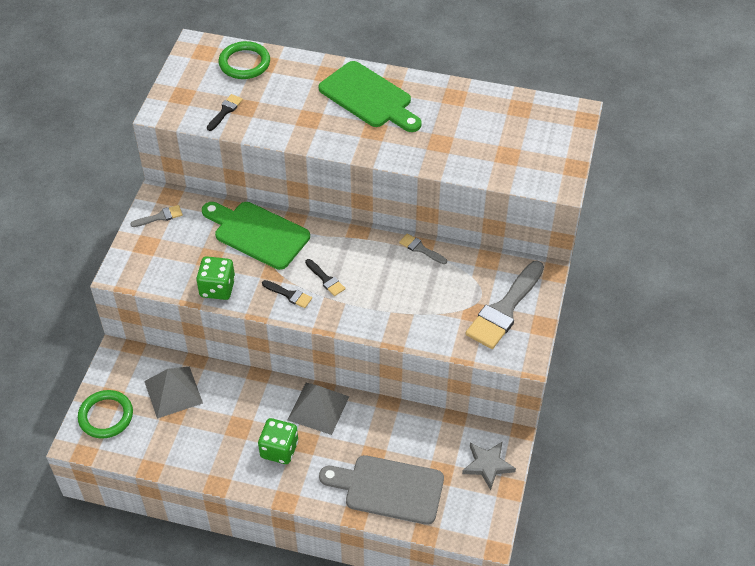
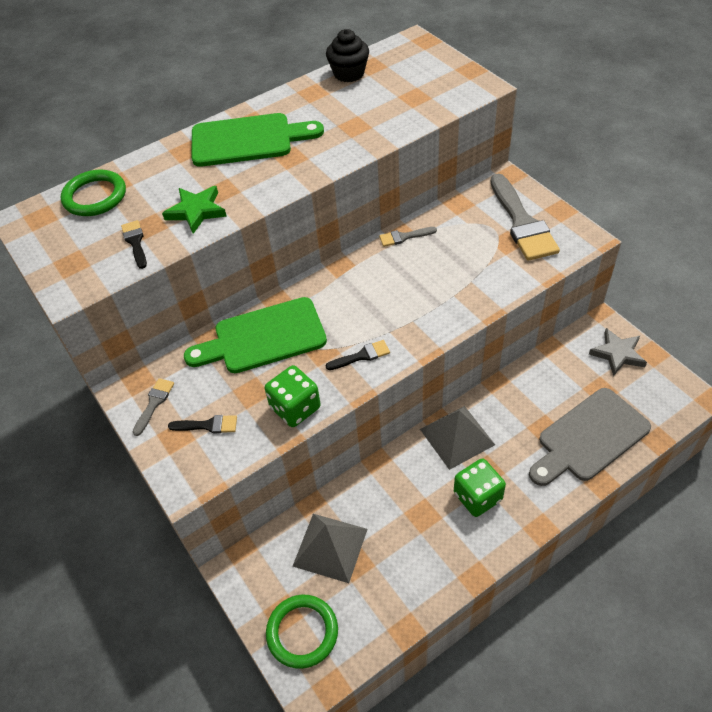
camera: 45 degrees left, 0 degrees up
black brush [305,259,345,296] -> black brush moved to [168,415,237,433]
none -> green star [162,186,227,234]
none -> black cupcake [326,29,369,82]

